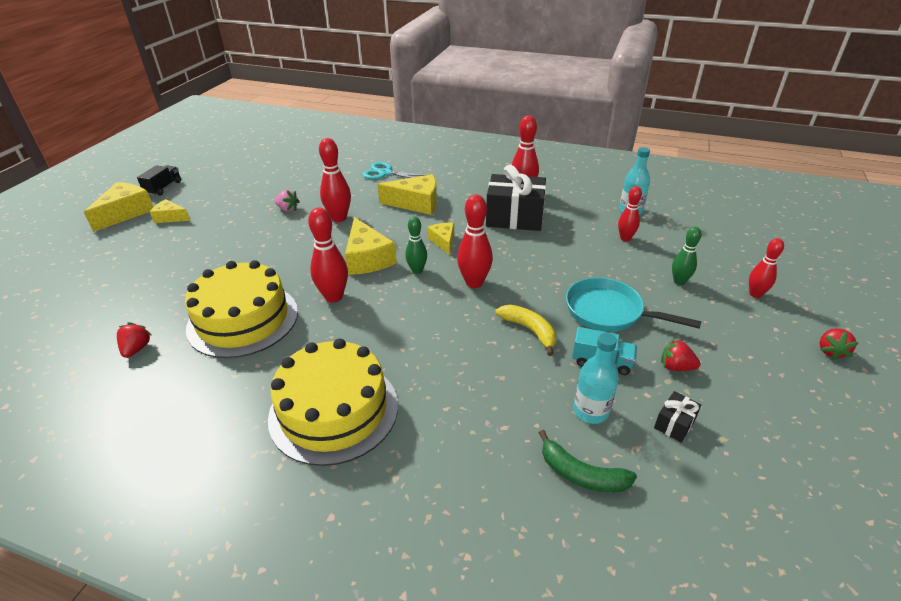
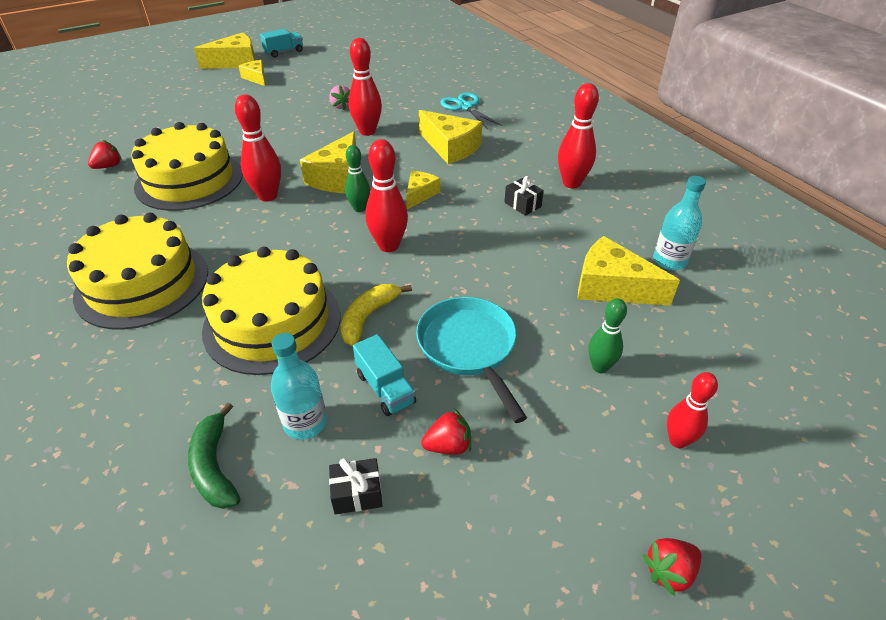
camera: 40 degrees right, 5 degrees up
black truck [137,165,181,196] -> turquoise truck [260,29,303,58]
black gift [486,165,546,231] -> black gift [504,176,544,216], size x0.43
yellow banana [496,305,556,356] -> yellow banana turned 150 degrees counterclockwise [341,284,412,346]
red bowling pin [618,186,642,241] -> yellow cheese [578,236,680,306]
red strawberry [661,338,701,371] -> red strawberry turned 105 degrees clockwise [421,409,471,455]
none -> yellow cake [202,247,341,375]

